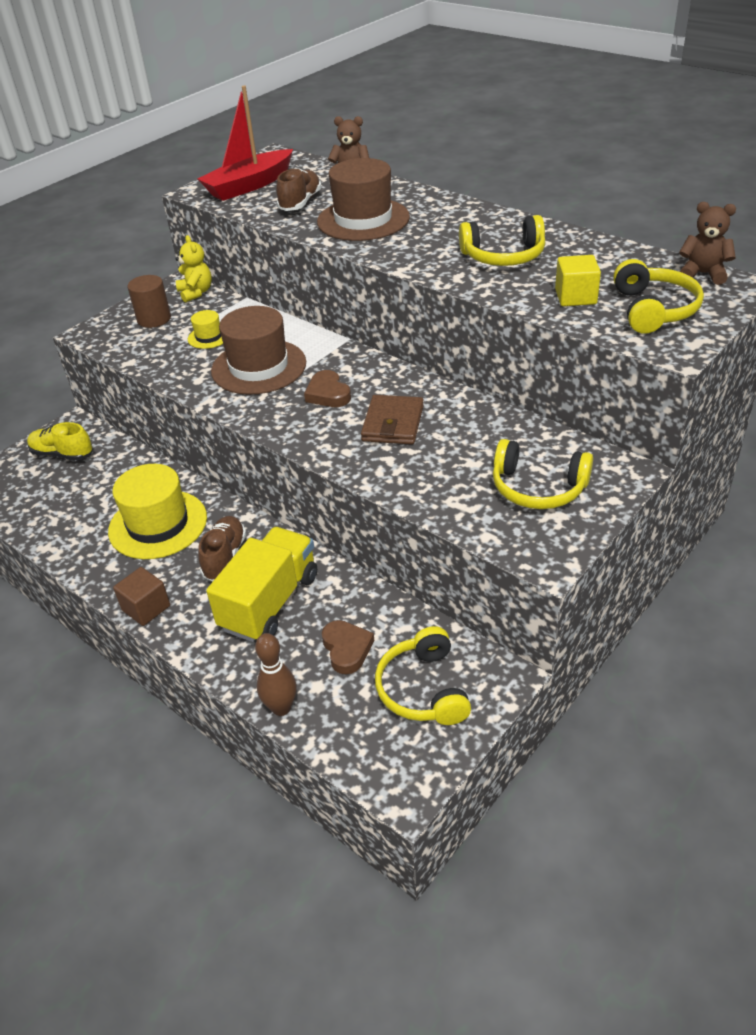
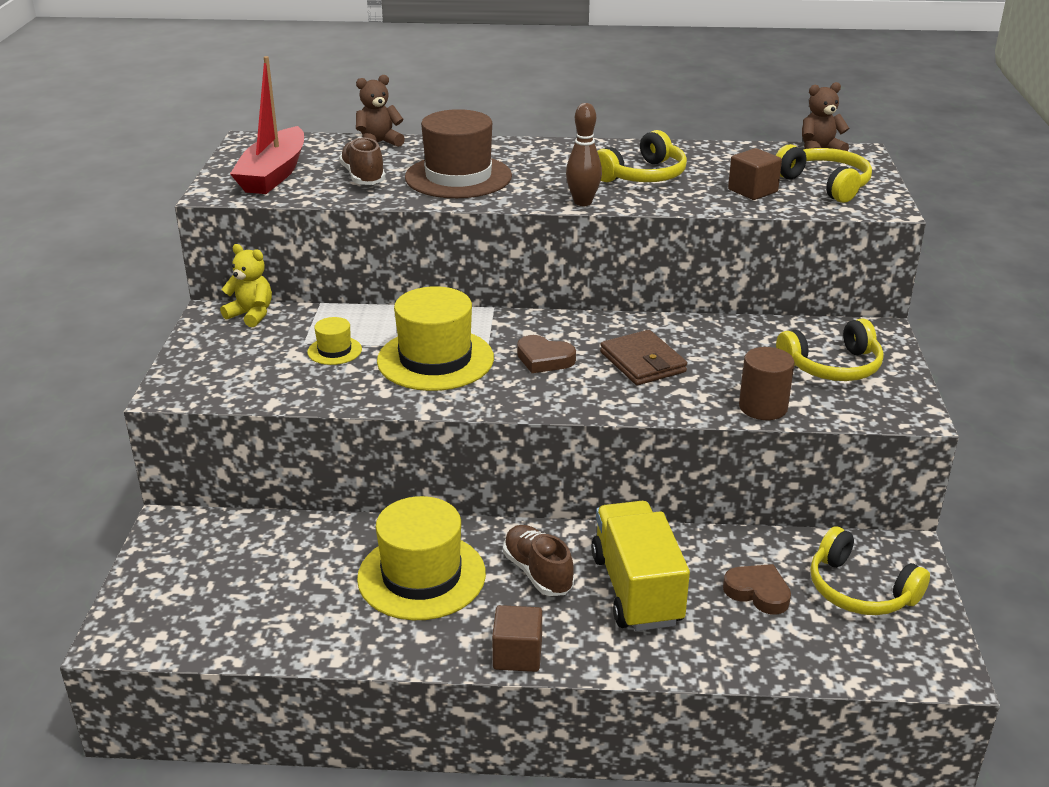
camera: 40 degrees left, 10 degrees down
yellow shoe [27,422,93,461] -> none
brown cylinder [127,275,171,328] -> brown cylinder moved to [739,347,795,420]
brown hat [211,306,306,395] -> yellow hat [377,286,494,391]
brown bowling pin [255,633,297,716] -> brown bowling pin moved to [566,103,602,206]
yellow cube [555,255,601,306] -> brown cube [728,148,782,200]

